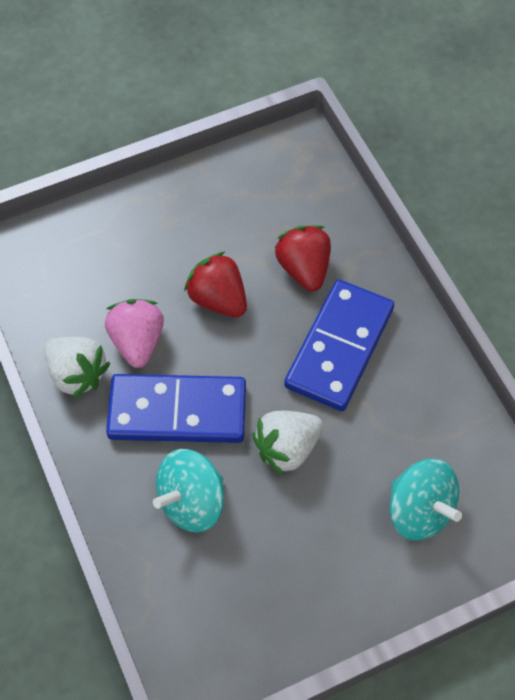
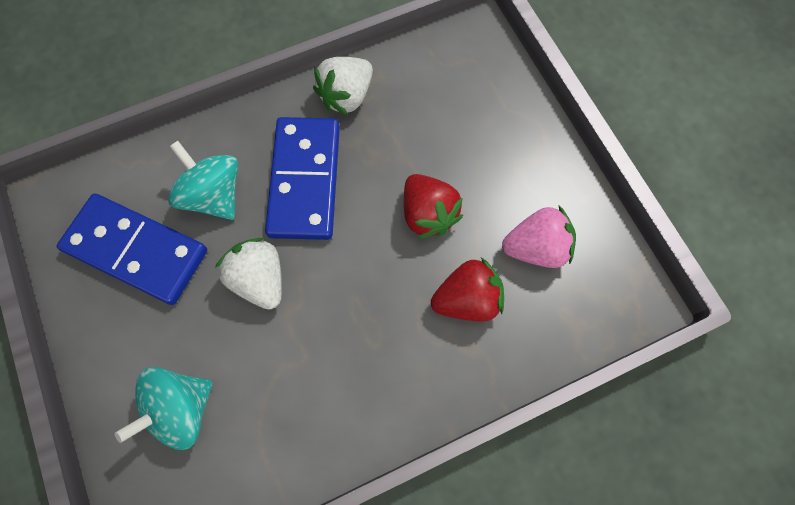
camera: 90 degrees right, 10 degrees up
pink strawberry [105,299,164,368] -> pink strawberry moved to [502,205,576,268]
red strawberry [184,251,247,317] -> red strawberry turned 105 degrees clockwise [404,174,463,239]
blue domino [284,279,394,411] -> blue domino moved to [57,193,207,305]

